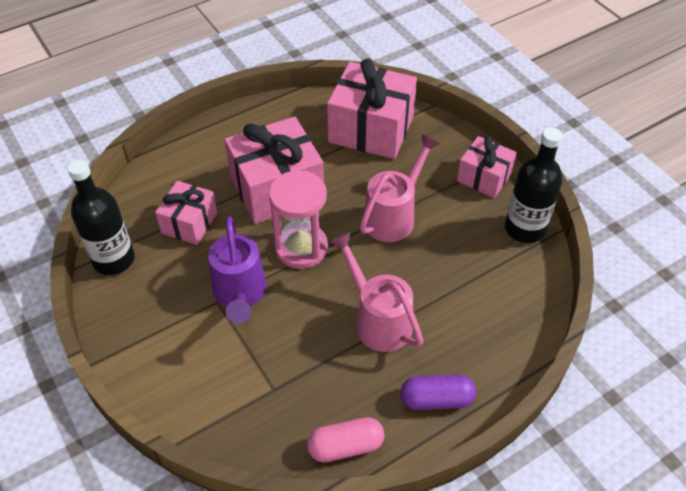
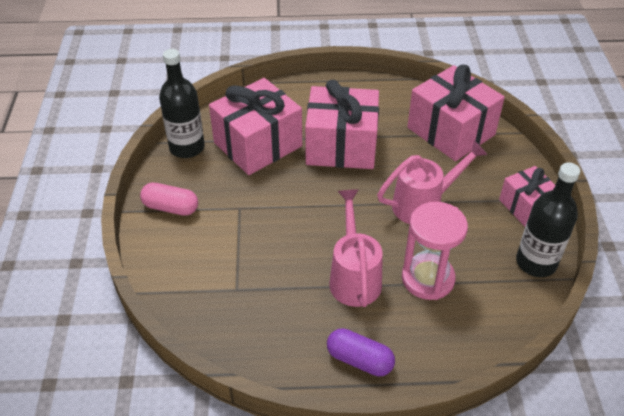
camera: 30 degrees right, 5 degrees down
pink gift [155,181,217,245] -> pink gift [209,78,302,175], size x1.74
purple watering can [208,216,267,324] -> none
pink hourglass [269,170,328,269] -> pink hourglass moved to [402,202,468,300]
pink capsule [307,417,385,462] -> pink capsule moved to [140,183,198,216]

